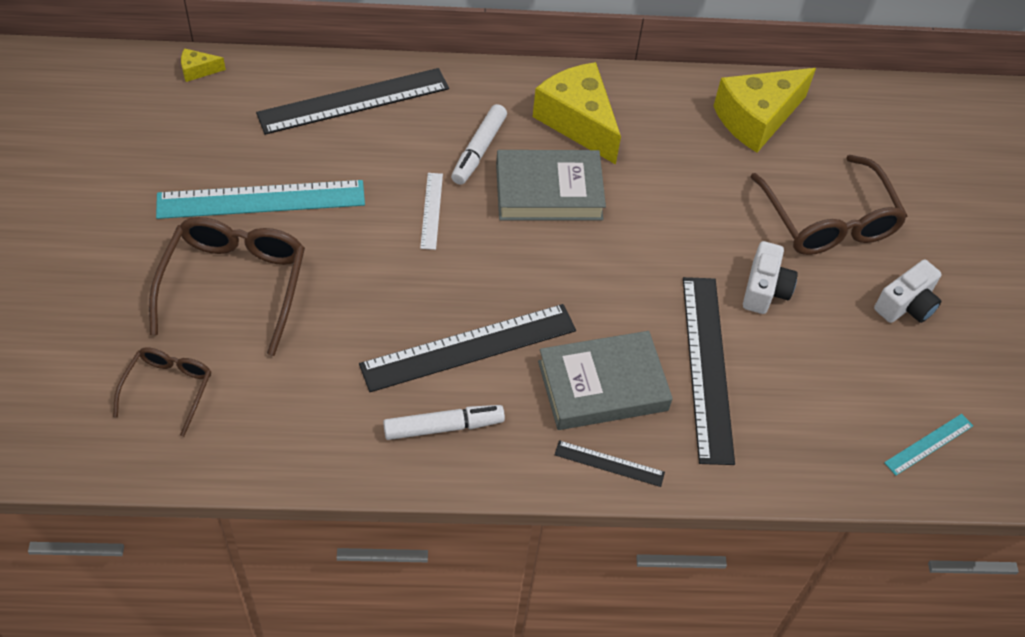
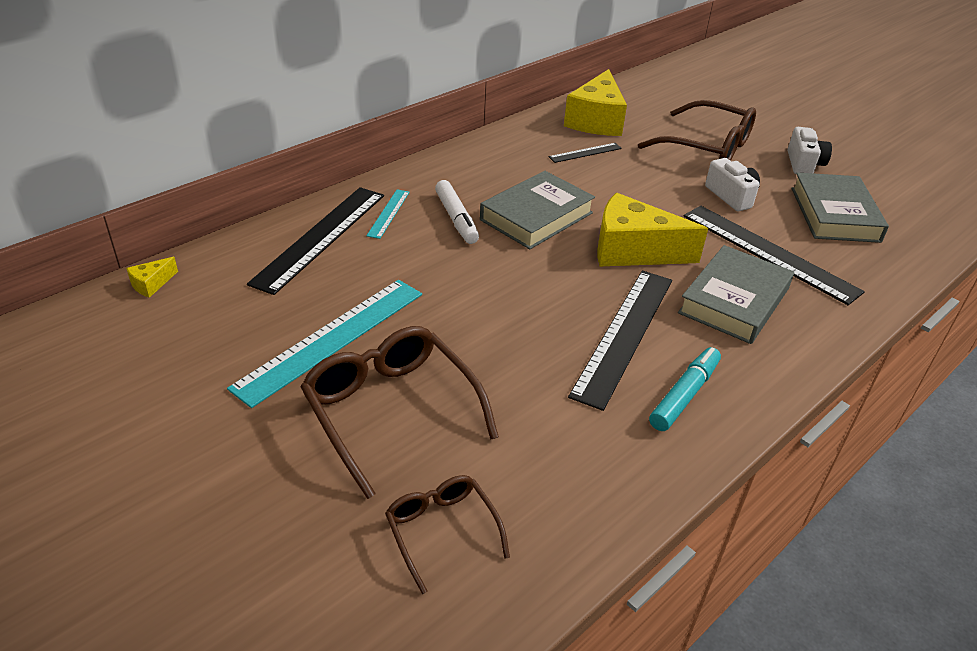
camera: 40 degrees left, 15 degrees down
white marker [383,405,505,440] -> turquoise marker [649,347,721,431]
white ruler [420,173,443,250] -> none
yellow cheese [533,62,621,165] -> yellow cheese moved to [597,193,708,266]
black ruler [555,440,665,487] -> black ruler moved to [549,143,622,163]
turquoise ruler [884,414,973,476] -> turquoise ruler moved to [366,189,409,239]
none -> grey book [791,172,889,243]

